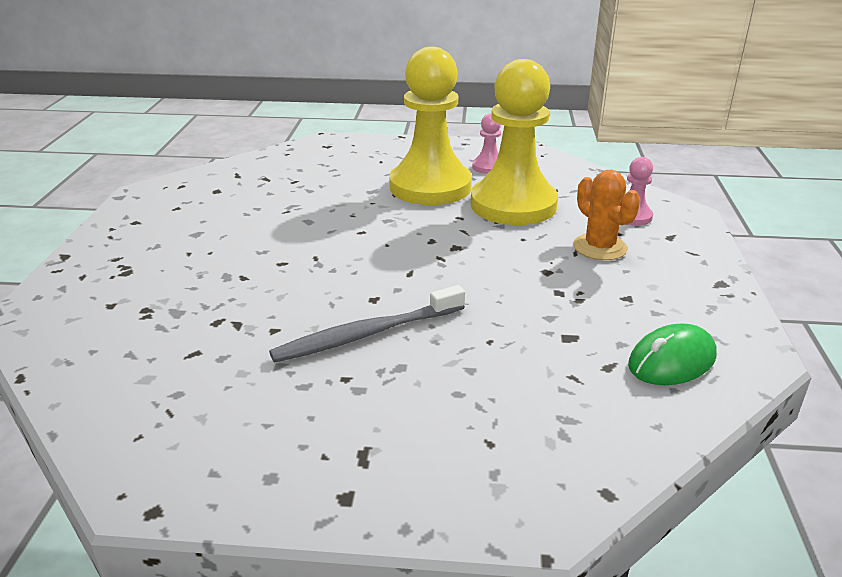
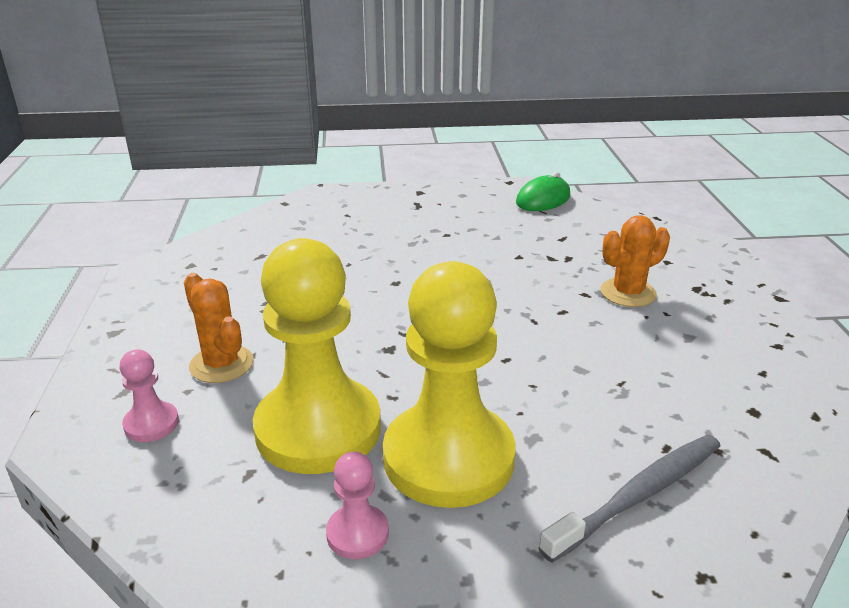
camera: 170 degrees right, 0 degrees up
grey toothbrush [269,285,465,363] -> grey toothbrush moved to [538,435,721,563]
green mouse [628,323,717,385] -> green mouse moved to [516,172,570,211]
none -> orange cactus [601,215,670,307]

